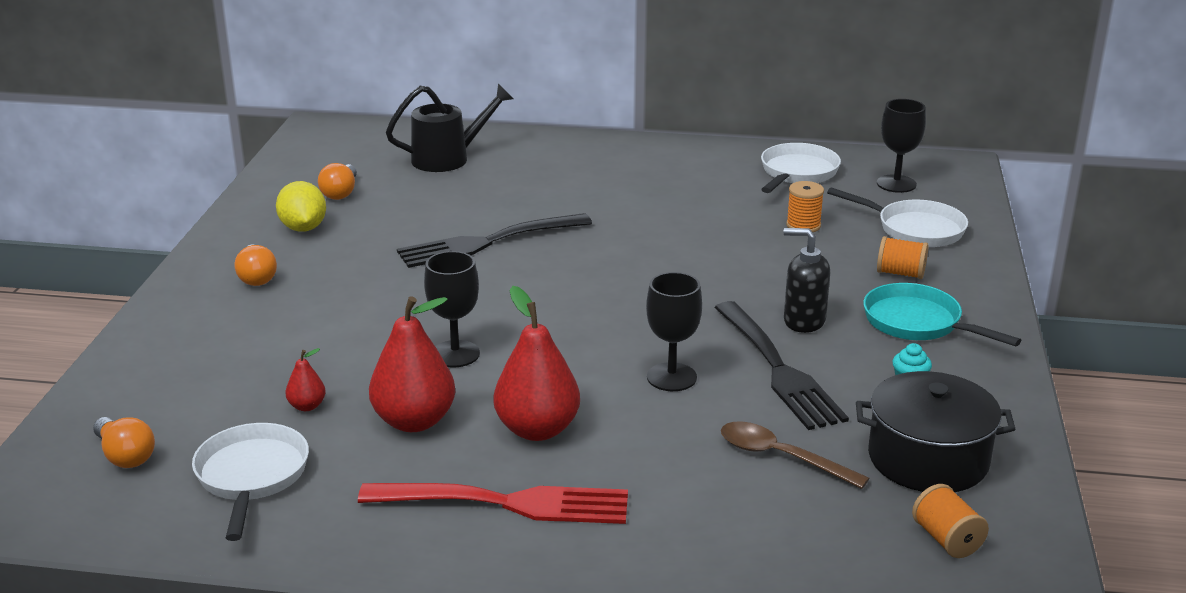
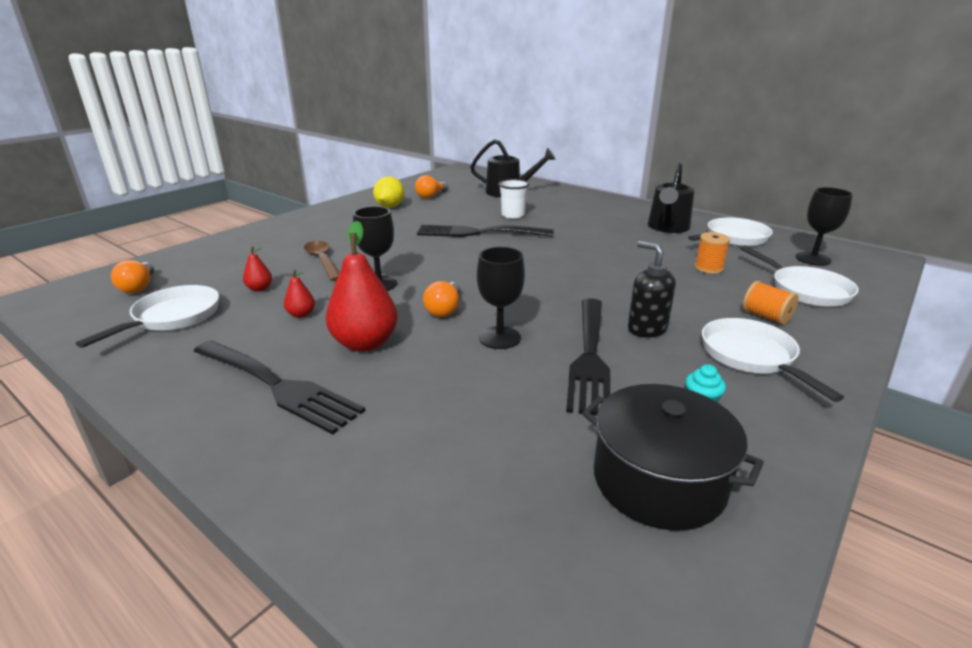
camera: 30 degrees right, 0 degrees up
orange light bulb [235,245,277,286] -> orange light bulb moved to [423,281,461,317]
red fork [358,483,628,524] -> black fork [194,340,365,435]
red pear [369,296,455,432] -> red pear [284,270,315,318], size x0.47
brown spoon [721,421,869,489] -> brown spoon moved to [304,241,340,281]
turquoise pan [863,283,1021,346] -> white pan [702,318,844,402]
orange spool [912,484,989,558] -> none
none -> white cup [498,179,529,219]
none -> black watering can [648,163,694,233]

